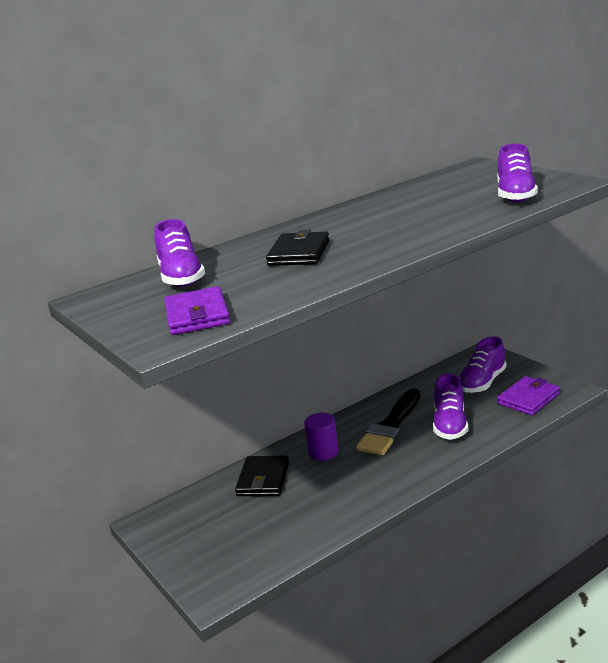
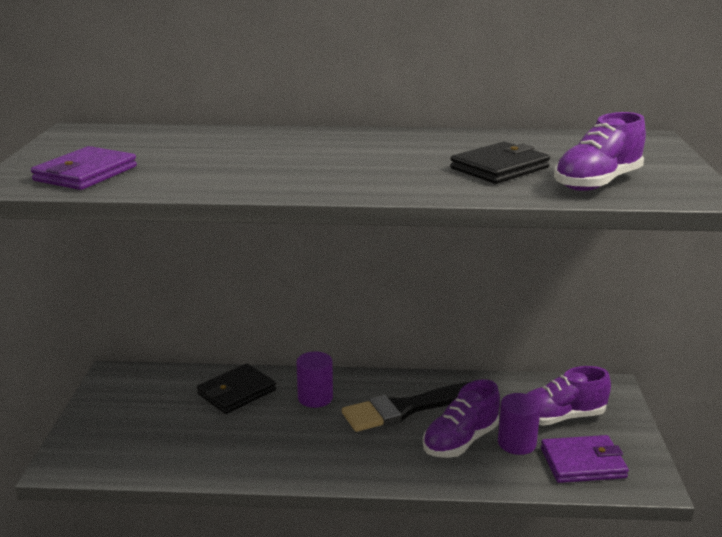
camera: 35 degrees right, 0 degrees up
purple shoe [154,219,205,287] -> none
black wallet [266,230,329,266] -> black wallet moved to [450,142,550,184]
none -> purple cylinder [498,393,541,455]

